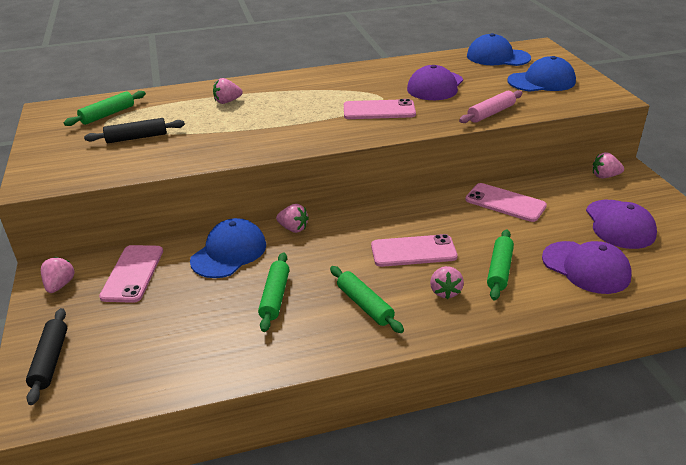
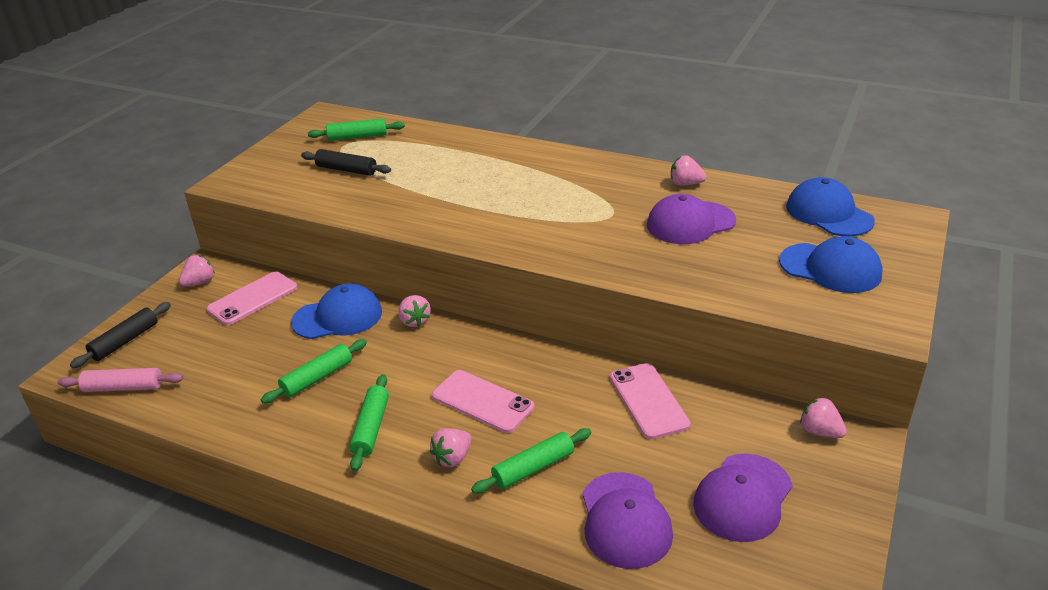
camera: 40 degrees right, 0 degrees up
pink strawberry [213,78,242,104] -> pink strawberry moved to [671,155,706,186]
pink phone [344,99,416,119] -> none
pink rolling pin [459,90,523,123] -> pink rolling pin moved to [58,368,183,392]

